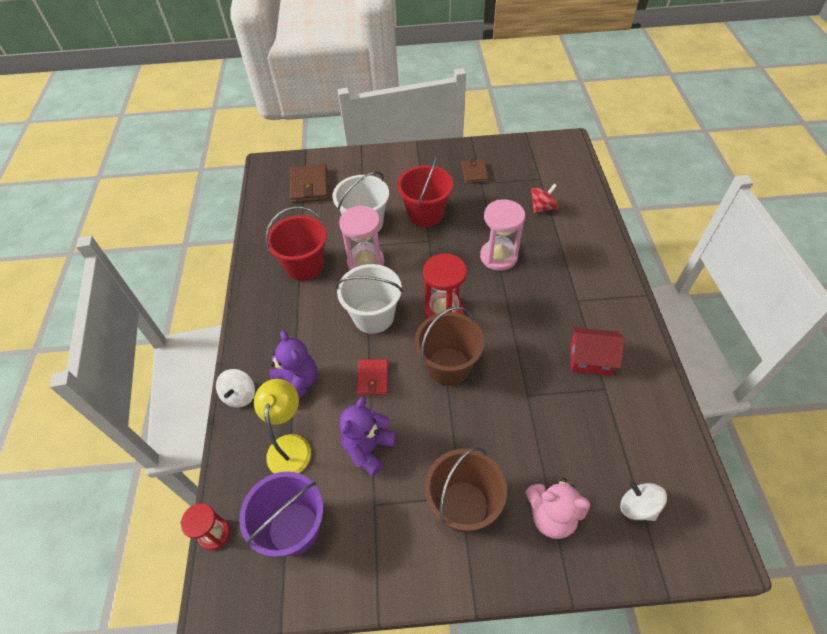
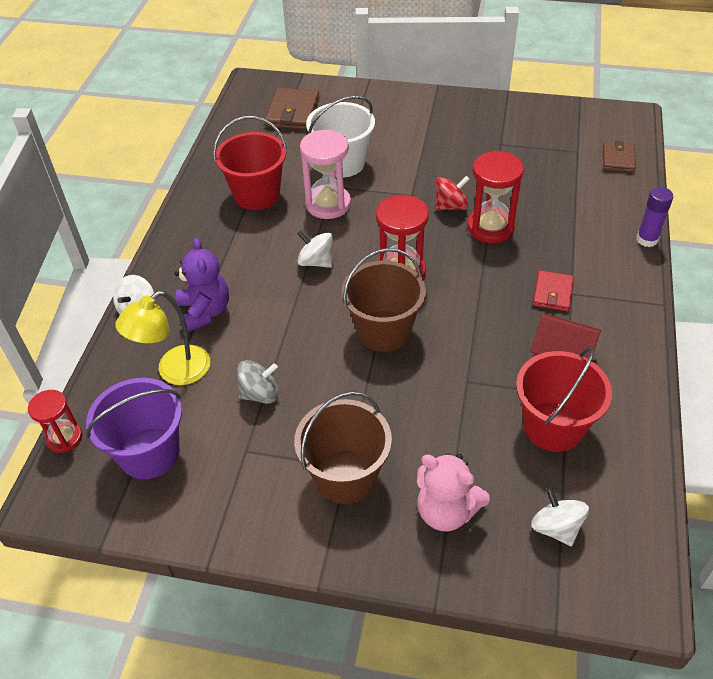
camera: 15 degrees right, 5 degrees down
yellow lamp [254,379,311,474] -> yellow lamp turned 150 degrees counterclockwise [116,291,210,385]
white bucket [336,264,403,334] -> white spinning top [297,230,333,268]
purple teddy bear [340,397,397,476] -> grey spinning top [237,360,278,403]
red wallet [357,359,388,395] -> red wallet moved to [533,270,574,312]
red bucket [397,156,453,227] -> red bucket moved to [516,347,612,452]
brown wallet [461,159,489,184] -> brown wallet moved to [603,141,636,173]
pink hourglass [480,199,525,271] -> red hourglass [467,151,524,243]
red spinning top [531,184,559,214] -> red spinning top moved to [435,176,469,211]
none -> purple glue stick [637,187,673,247]

